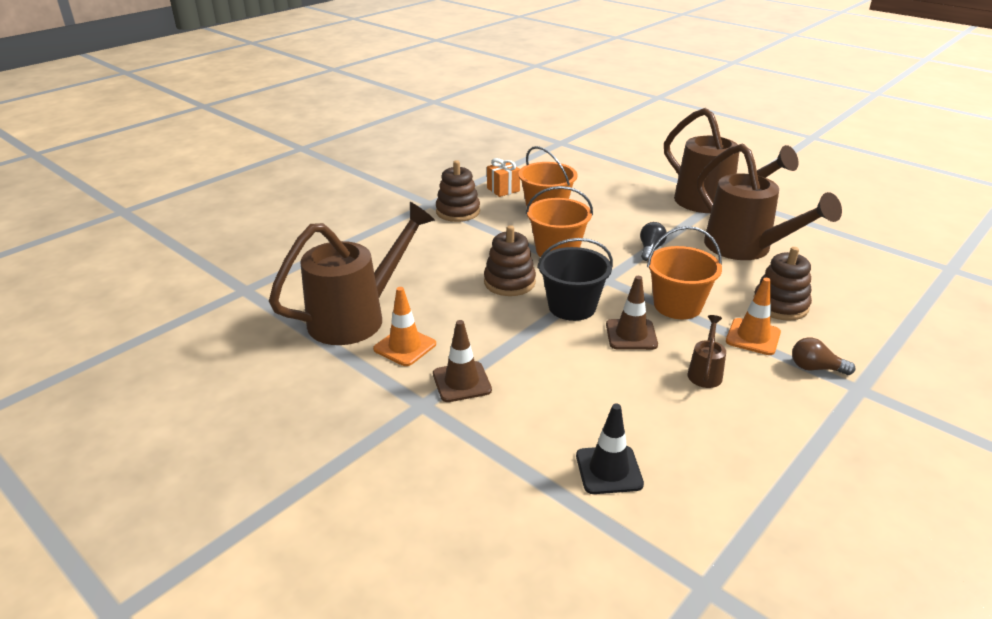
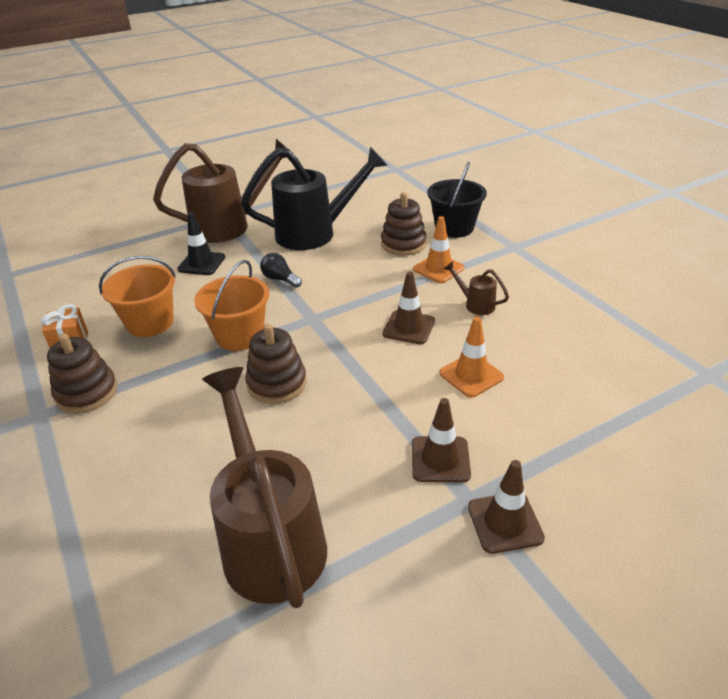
camera: 70 degrees left, 5 degrees up
orange traffic cone [373,287,436,366] -> orange traffic cone moved to [440,317,504,398]
black bucket [537,238,613,321] -> black bucket moved to [427,162,487,238]
black traffic cone [576,404,644,494] -> black traffic cone moved to [177,212,225,275]
orange bucket [647,226,722,319] -> none
brown watering can [697,143,842,260] -> black watering can [241,146,388,250]
brown light bulb [792,337,856,375] -> none
none -> brown traffic cone [468,460,545,554]

